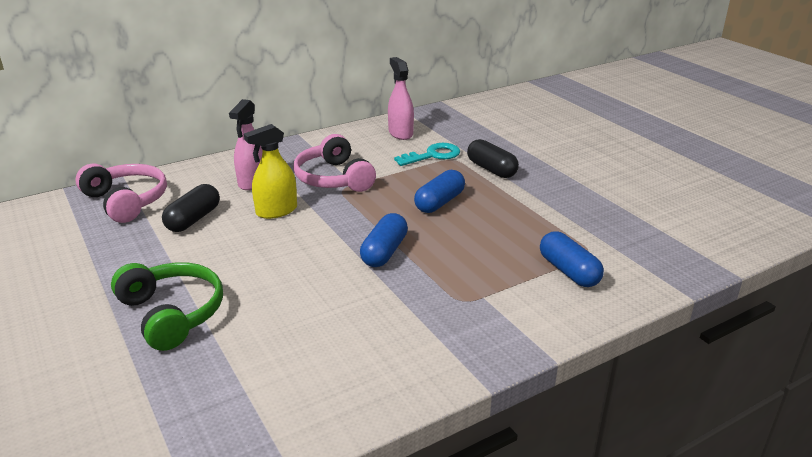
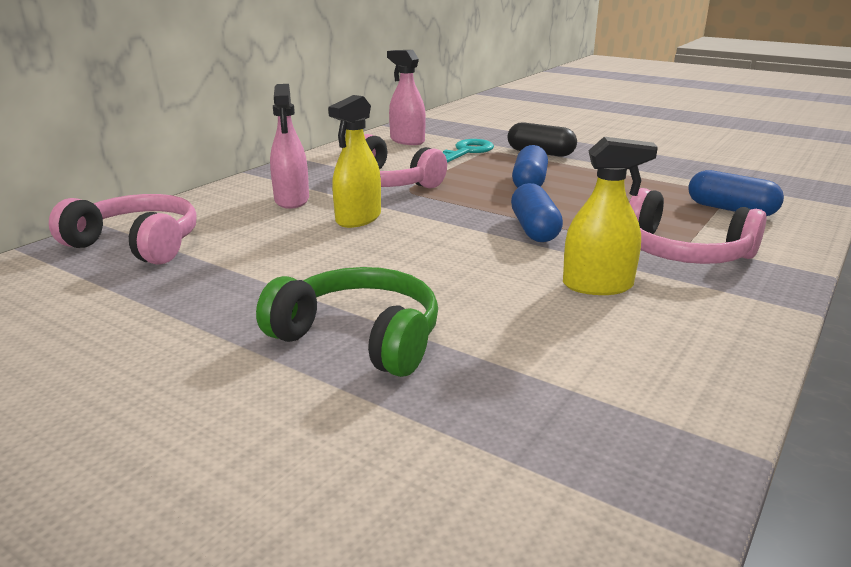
camera: 25 degrees left, 5 degrees down
black capsule [162,184,220,232] -> none
none -> yellow spray bottle [563,137,658,295]
none -> pink headphones [629,188,767,264]

